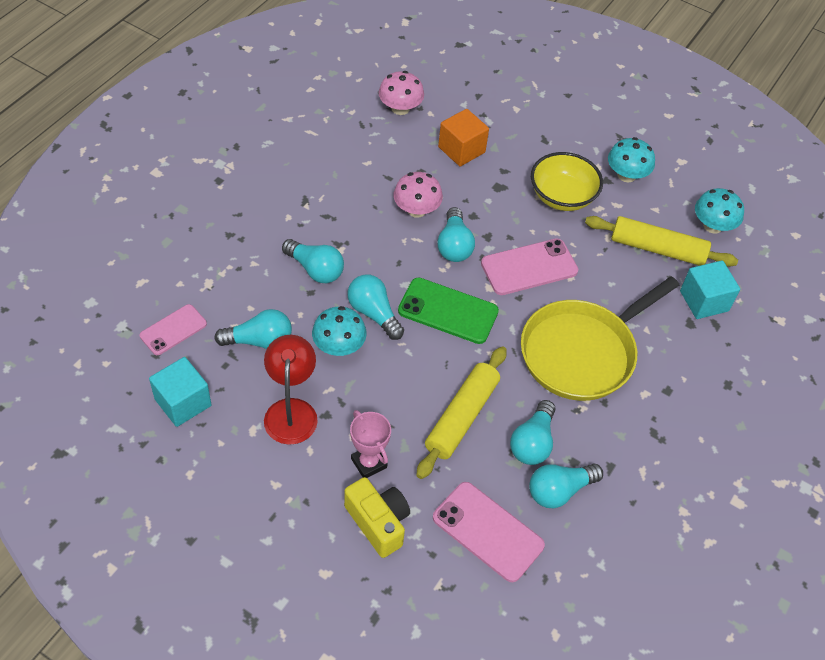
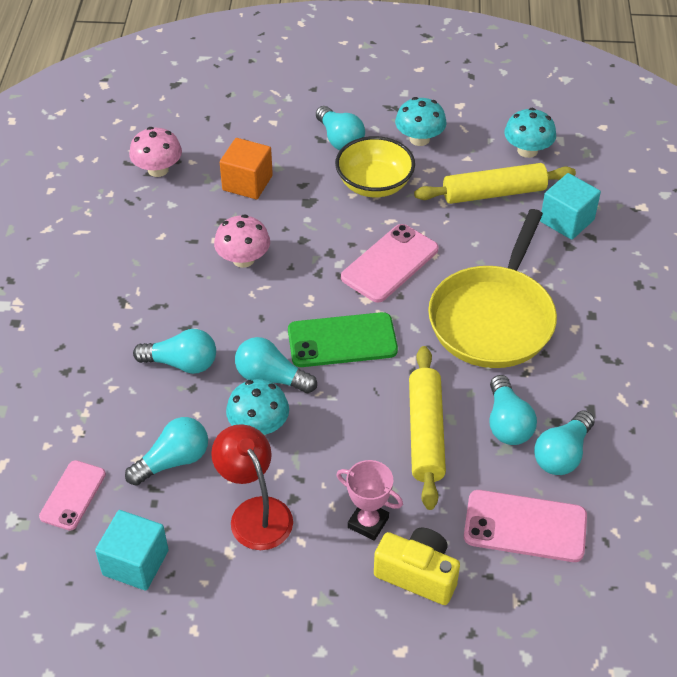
camera: 25 degrees left, 5 degrees down
turquoise light bulb [437,207,475,262] -> turquoise light bulb moved to [316,106,365,150]

